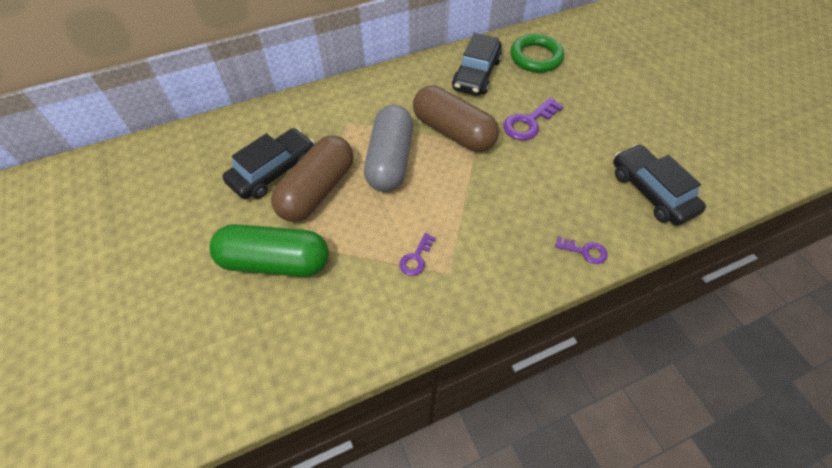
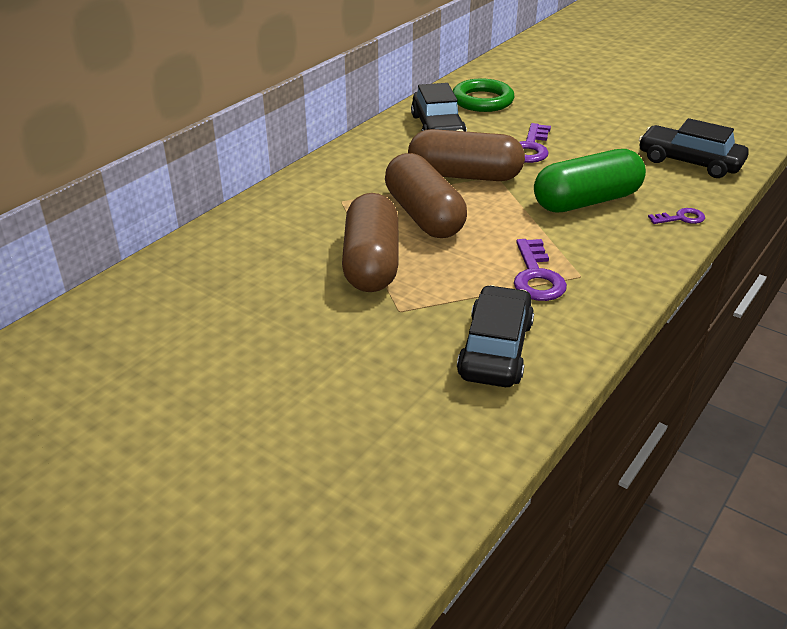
camera: 30 degrees left, 20 degrees down
green capsule [209,224,329,277] -> green capsule moved to [534,149,646,212]
black car [223,128,315,199] -> black car moved to [457,285,534,387]
grey capsule [364,105,413,192] -> brown capsule [385,153,467,238]
purple key [399,233,436,276] -> purple key [514,239,567,301], size x1.68

